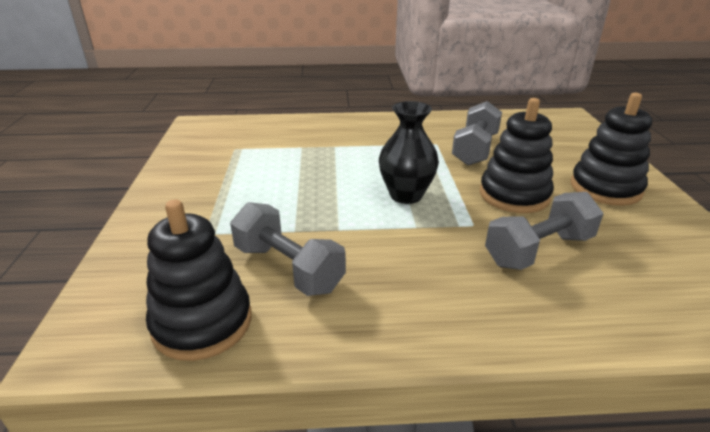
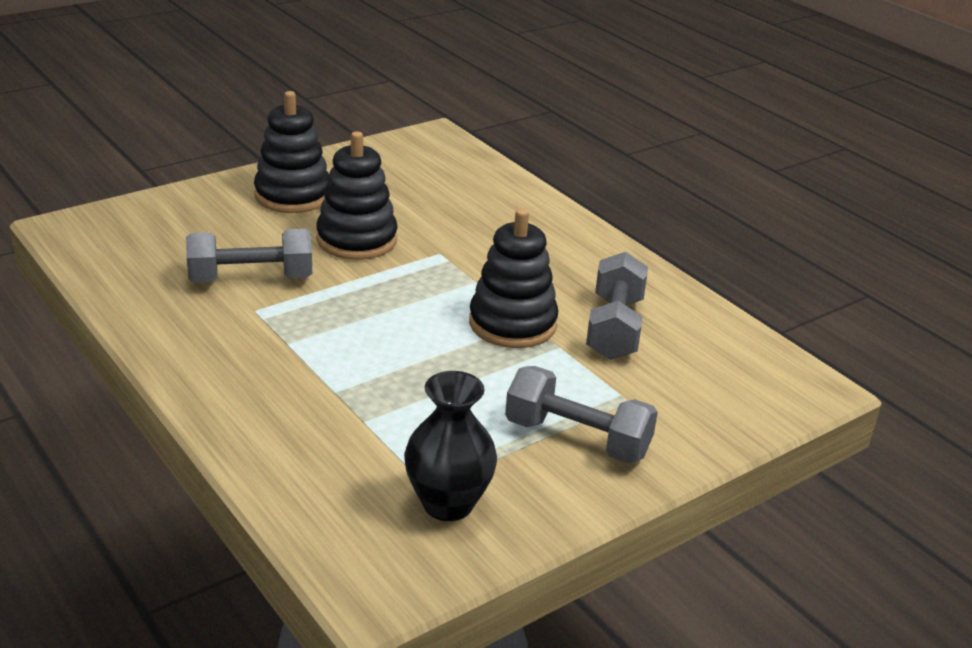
camera: 125 degrees left, 0 degrees up
black stacking toy [146,199,252,361] -> black stacking toy moved to [469,209,558,348]
black vase [379,101,439,204] -> black vase moved to [404,371,497,521]
grey dumbbell [485,192,603,270] -> grey dumbbell moved to [505,366,658,464]

